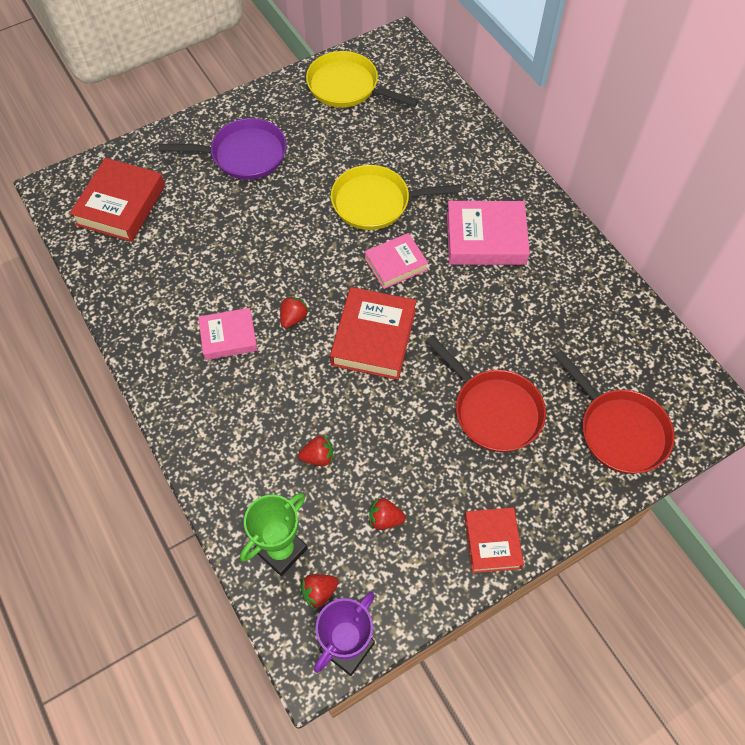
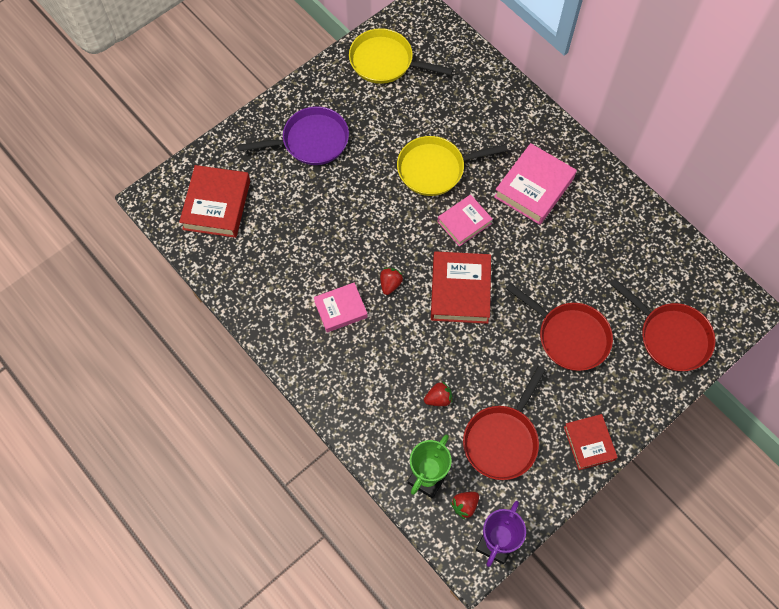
camera: 10 degrees left, 5 degrees up
red strawberry [369,498,406,530] -> red pan [463,366,546,480]
pink book [447,201,530,265] -> pink book turned 45 degrees counterclockwise [494,143,577,225]

